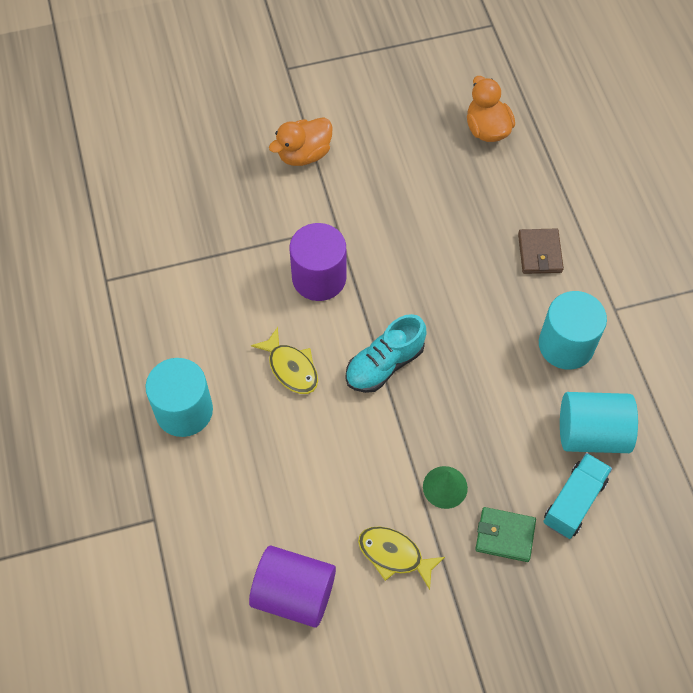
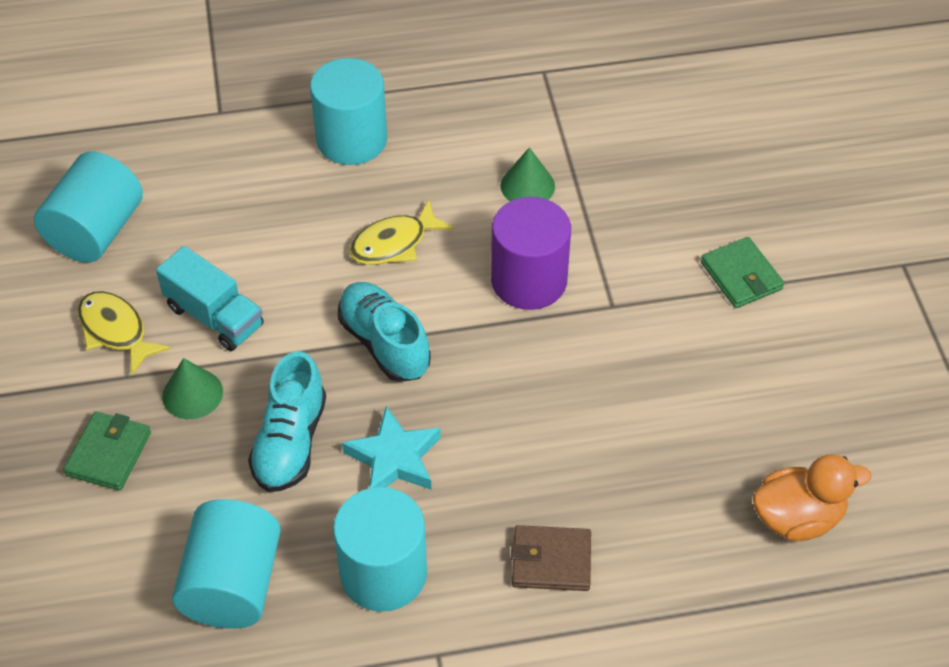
camera: 95 degrees right, 10 degrees down
purple cylinder [249,545,336,628] -> turquoise cylinder [34,151,143,263]
orange duck [269,117,333,166] -> green wallet [701,237,784,308]
yellow fish [358,526,445,590] -> yellow fish turned 75 degrees counterclockwise [78,291,170,375]
turquoise truck [543,453,612,539] -> turquoise truck moved to [156,246,264,351]
none -> turquoise shoe [248,351,326,492]
none -> turquoise star [342,406,441,490]
none -> green cone [500,147,555,201]

